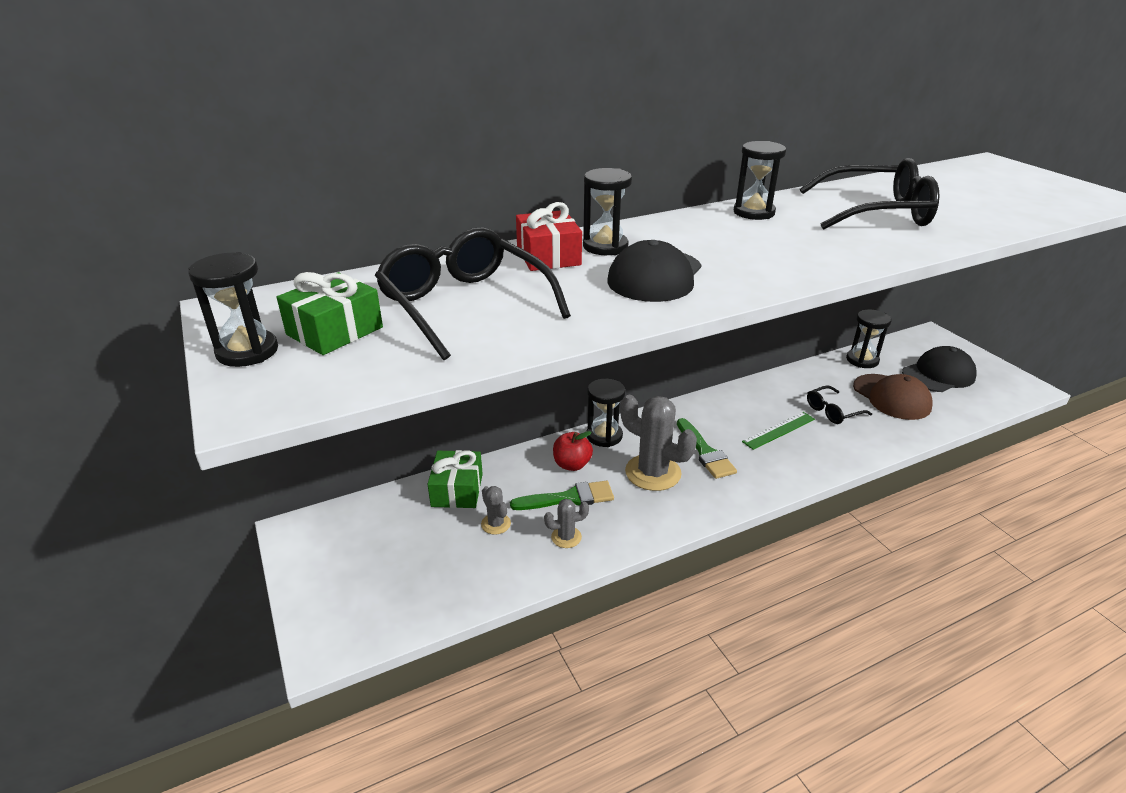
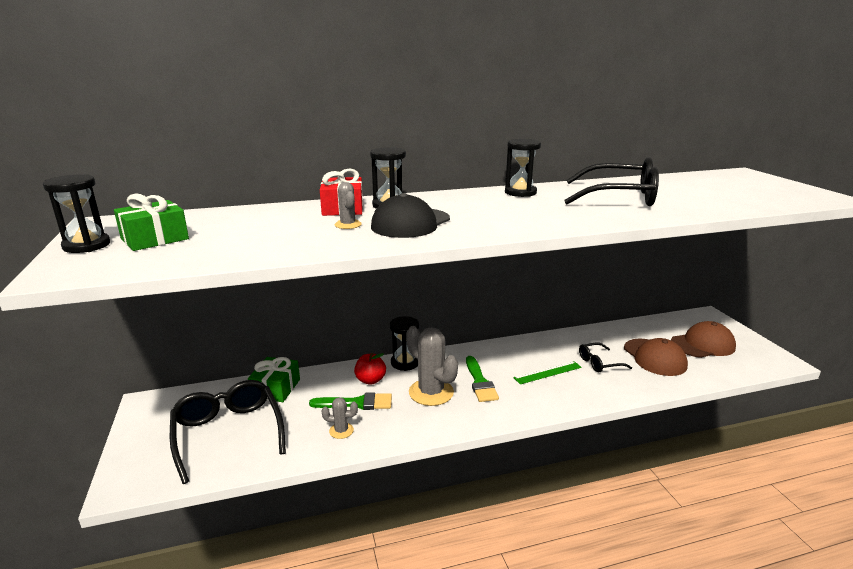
camera: 10 degrees right, 10 degrees down
black glasses [375,227,571,360] -> black glasses moved to [170,380,286,484]
grey cactus [481,486,511,535] -> grey cactus moved to [334,182,362,229]
black hourglass [846,309,892,368] -> none
black cap [902,346,977,392] -> brown cap [671,321,736,358]

